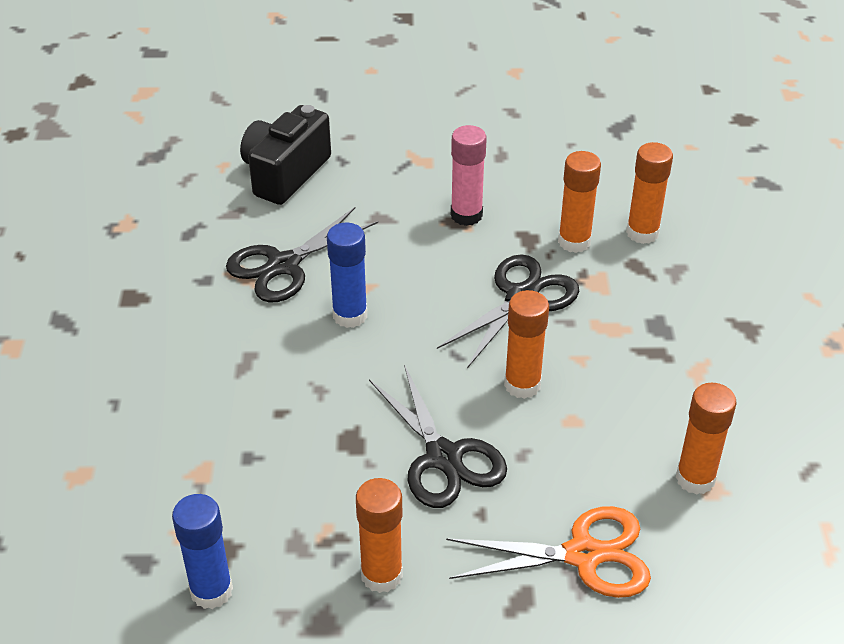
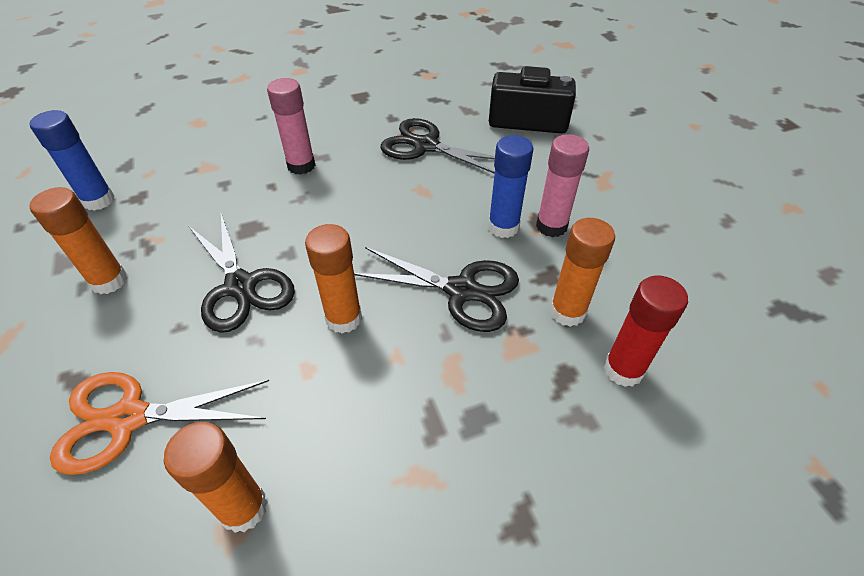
camera: 70 degrees right, 5 degrees up
blue glue stick [327,223,367,328] -> blue glue stick moved to [488,135,534,238]
black scissors [369,365,507,508] -> black scissors turned 75 degrees counterclockwise [189,214,295,333]
orange scissors [446,506,651,598] -> orange scissors turned 105 degrees clockwise [50,372,269,475]
orange glue stick [626,142,673,244] -> red glue stick [603,276,688,387]
none -> pink glue stick [267,78,315,175]

